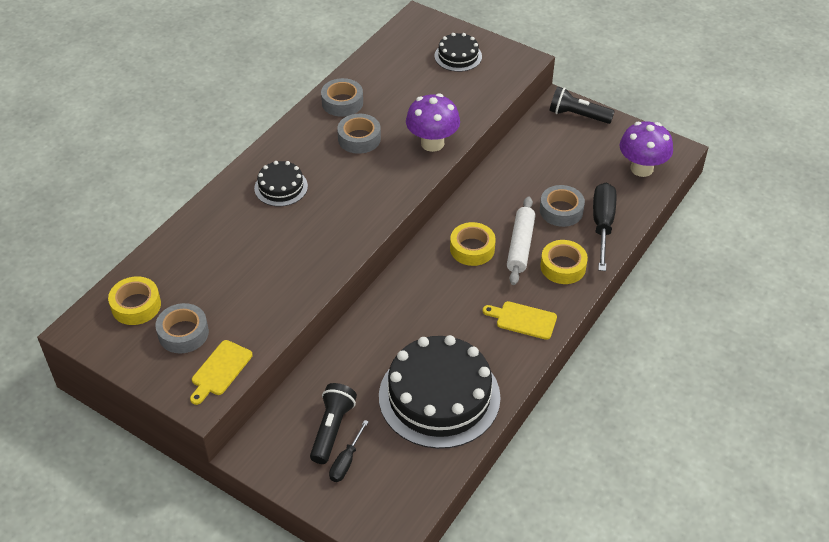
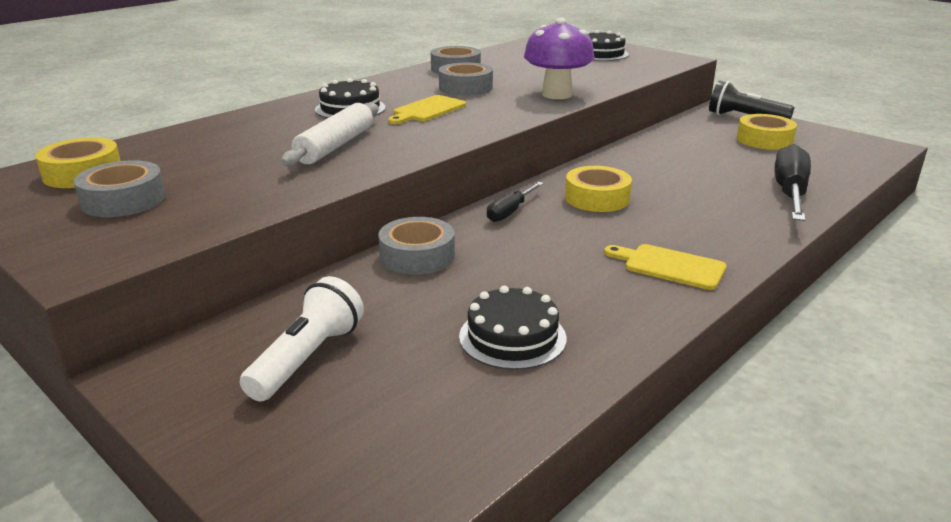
camera: 10 degrees right, 20 degrees down
yellow cutting board [190,340,253,405] -> yellow cutting board moved to [388,95,466,124]
black flashlight [310,383,357,464] -> white flashlight [240,276,364,401]
black screwdriver [329,420,369,482] -> black screwdriver moved to [487,182,544,222]
black cake [379,335,501,449] -> black cake [459,286,567,370], size x0.49
white rolling pin [507,197,536,285] -> white rolling pin moved to [281,103,378,167]
grey tape [540,185,585,227] -> grey tape moved to [378,217,455,275]
yellow tape [540,240,588,284] -> yellow tape moved to [737,114,797,150]
purple mushroom [620,121,673,177] -> none

